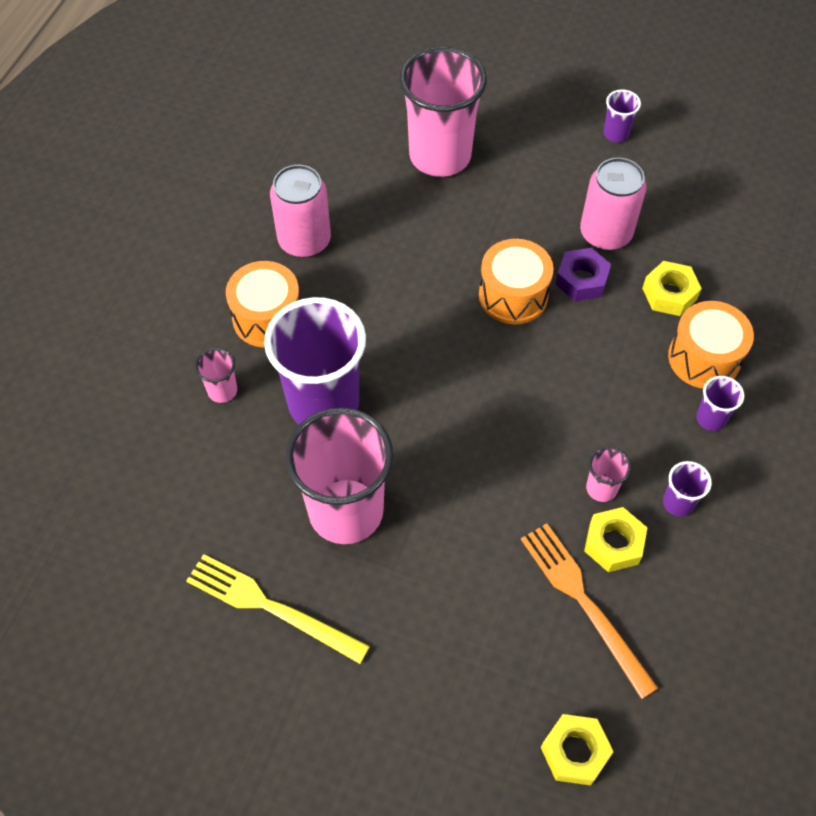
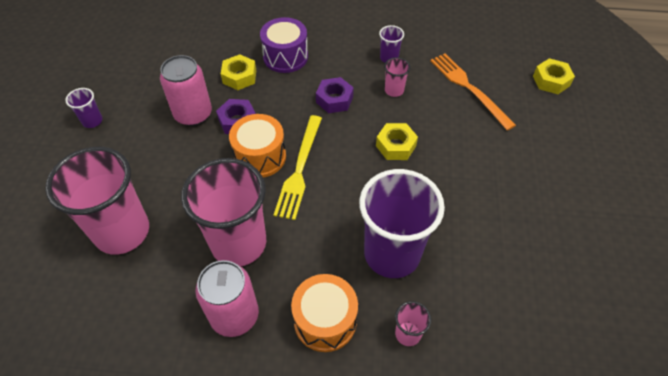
camera: 105 degrees left, 5 degrees down
yellow fork [186,554,370,664] -> yellow fork moved to [274,115,322,220]
pink cup [285,408,393,544] -> pink cup moved to [181,158,266,266]
orange fork [521,523,658,699] -> orange fork turned 105 degrees clockwise [430,54,516,130]
yellow nut [584,507,647,572] -> yellow nut moved to [376,123,418,160]
orange drum [668,301,754,389] -> purple drum [260,17,308,73]
purple cup [696,376,744,431] -> none
none -> purple nut [316,77,354,113]

